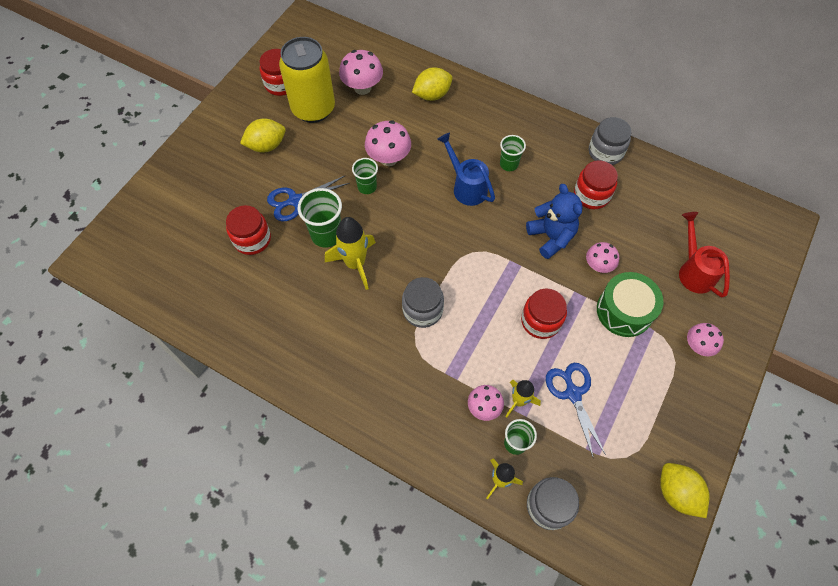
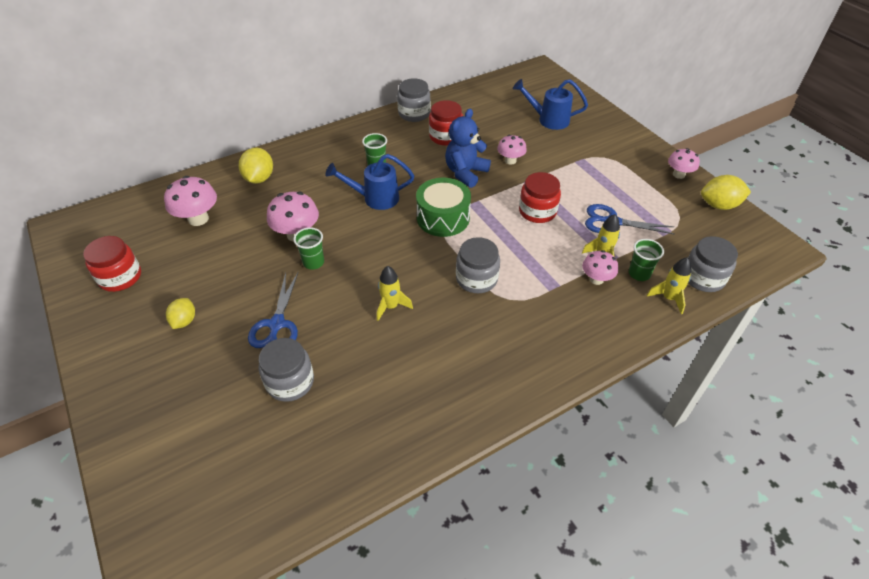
camera: 60 degrees left, 15 degrees down
red jar [226,205,271,255] -> grey jar [258,338,314,402]
yellow lemon [240,118,286,152] -> yellow lemon [166,298,195,329], size x0.65
yellow can [279,37,335,123] -> none
green cup [297,188,342,247] -> none
yellow rocket [325,217,376,290] -> yellow rocket [377,266,413,321], size x0.62
blue teddy bear [526,184,582,259] -> blue teddy bear turned 60 degrees counterclockwise [445,109,491,188]
green drum [597,272,664,337] -> green drum moved to [416,178,471,237]
red watering can [679,212,730,298] -> blue watering can [513,79,588,130]
pink mushroom [687,323,724,356] -> pink mushroom moved to [668,148,700,179]

